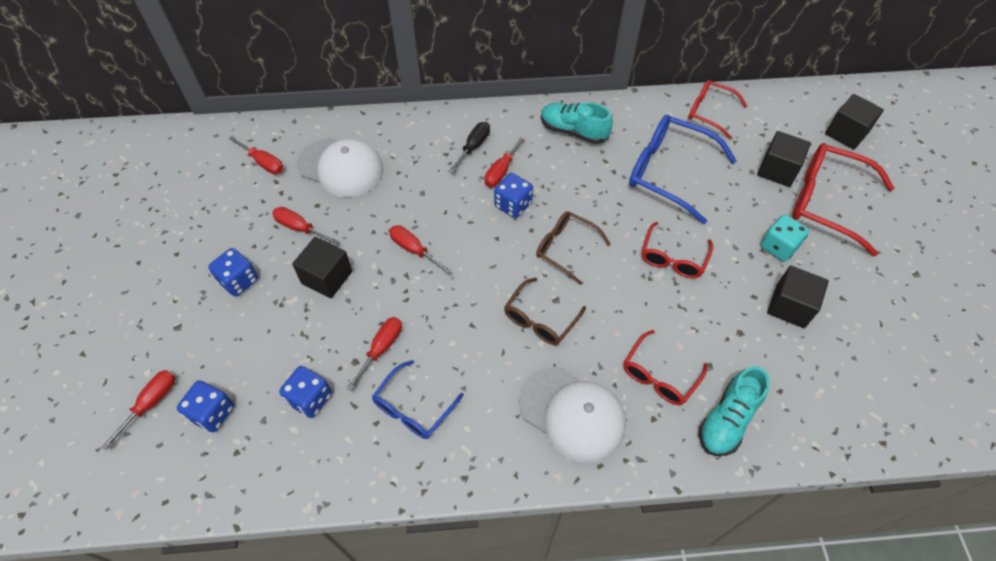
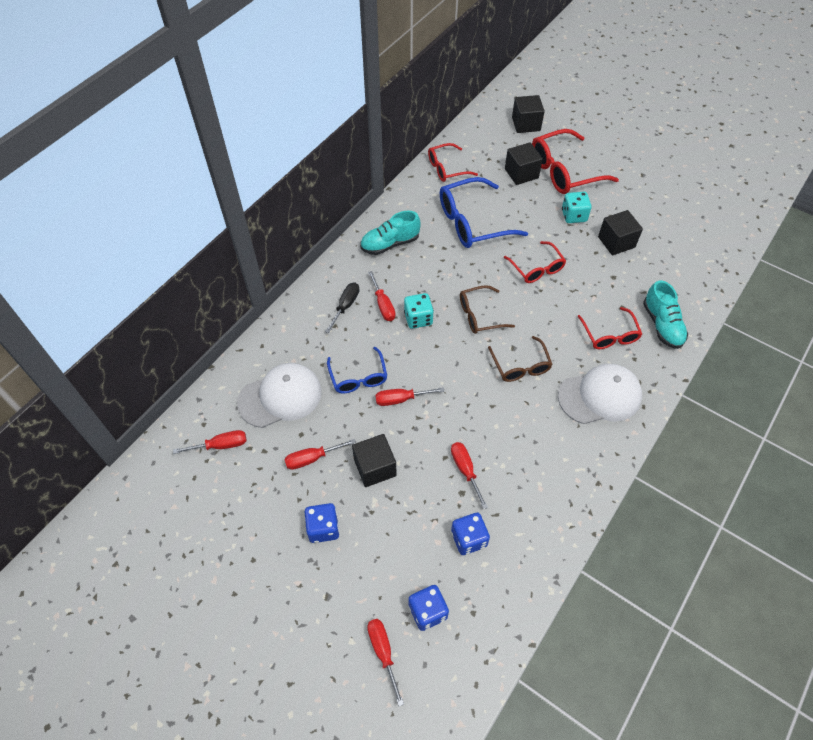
camera: 50 degrees left, 0 degrees up
blue glasses [372,360,464,439] -> blue glasses moved to [327,347,387,393]
black screwdriver [448,122,490,173] -> black screwdriver turned 45 degrees clockwise [325,283,359,333]
blue dice [494,173,533,218] -> turquoise dice [404,293,434,329]

